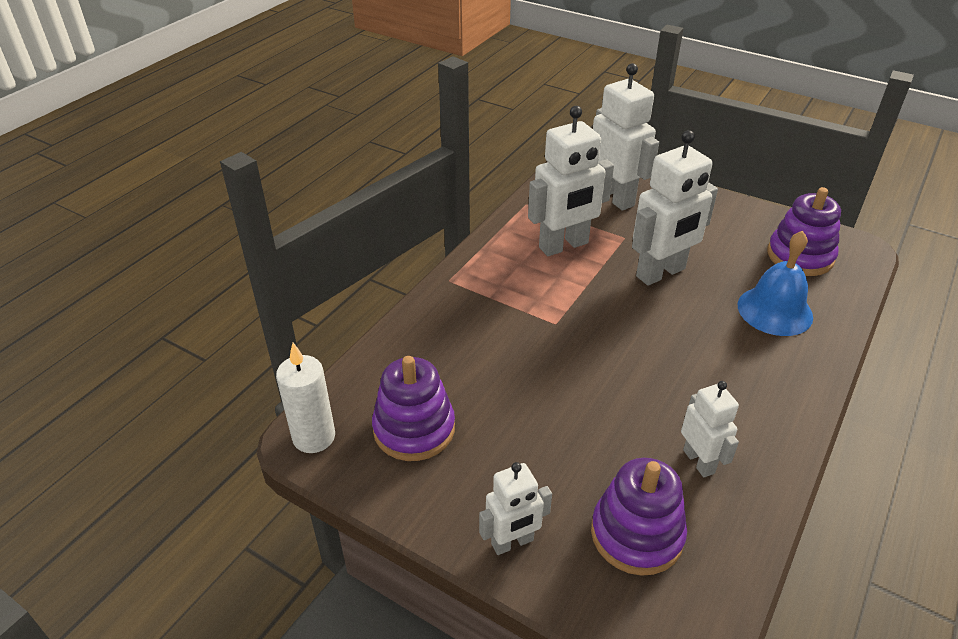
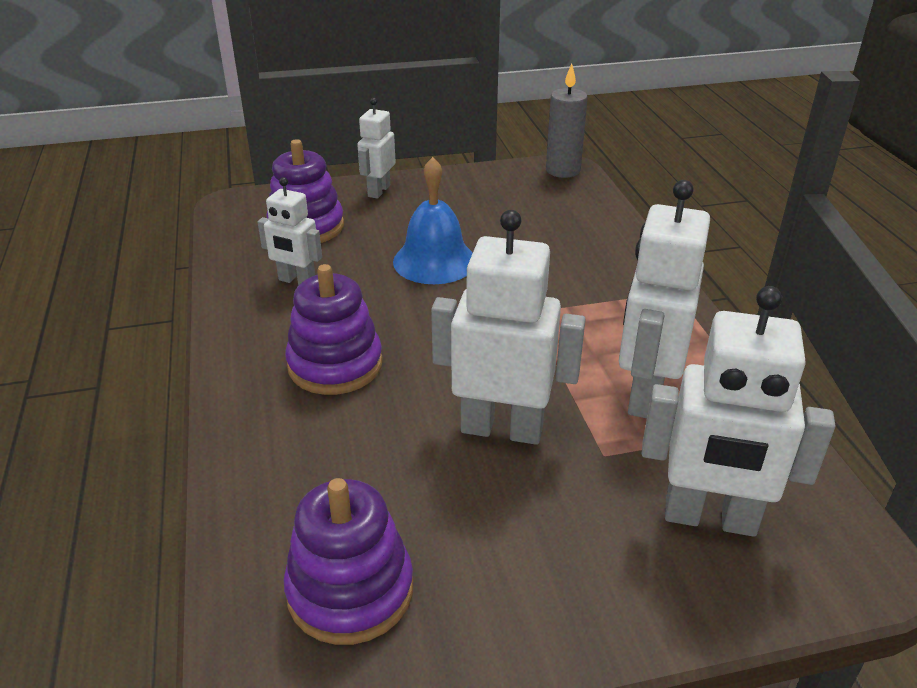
camera: 135 degrees right, 5 degrees down
white candle [276,343,335,453] -> grey candle [546,64,588,178]
purple stacking toy [372,356,455,461] -> purple stacking toy moved to [285,264,383,395]
white robot [632,130,718,286] -> white robot turned 90 degrees clockwise [431,210,586,445]
blue bell [737,231,813,336] -> blue bell moved to [393,157,473,284]

